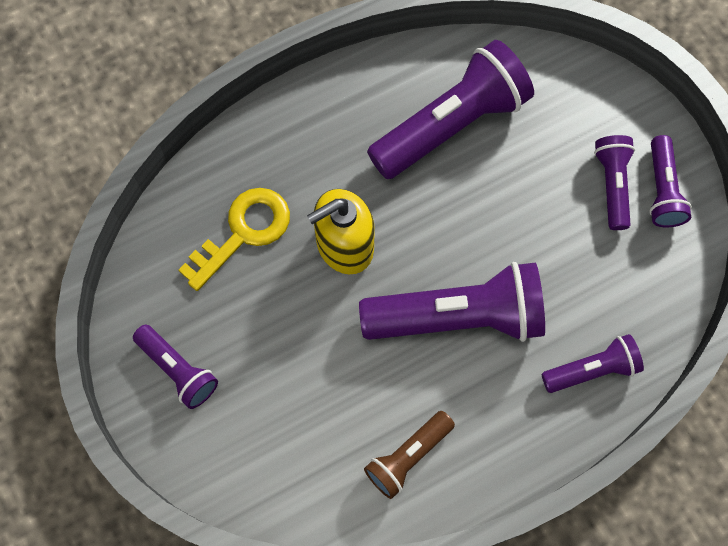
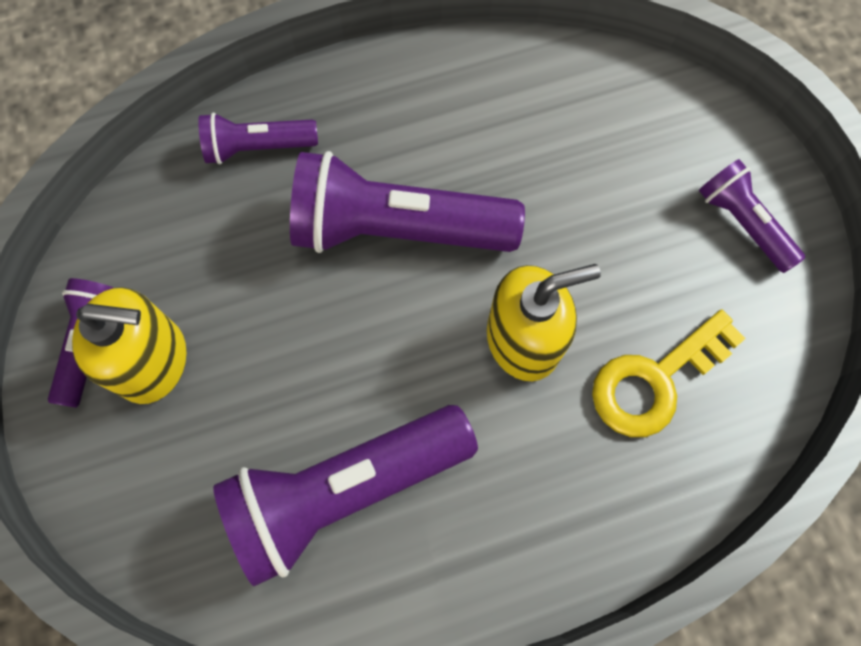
camera: 170 degrees left, 0 degrees up
brown flashlight [364,411,455,499] -> none
purple flashlight [594,135,635,230] -> yellow soap dispenser [72,287,186,404]

